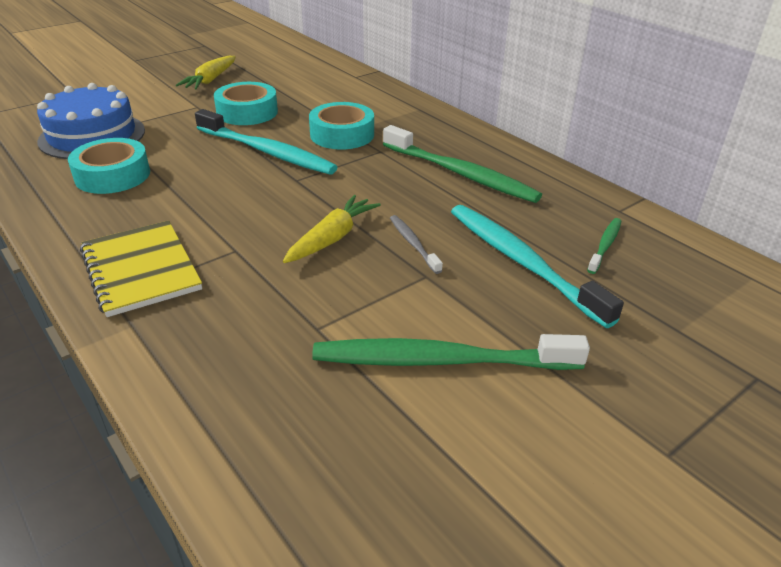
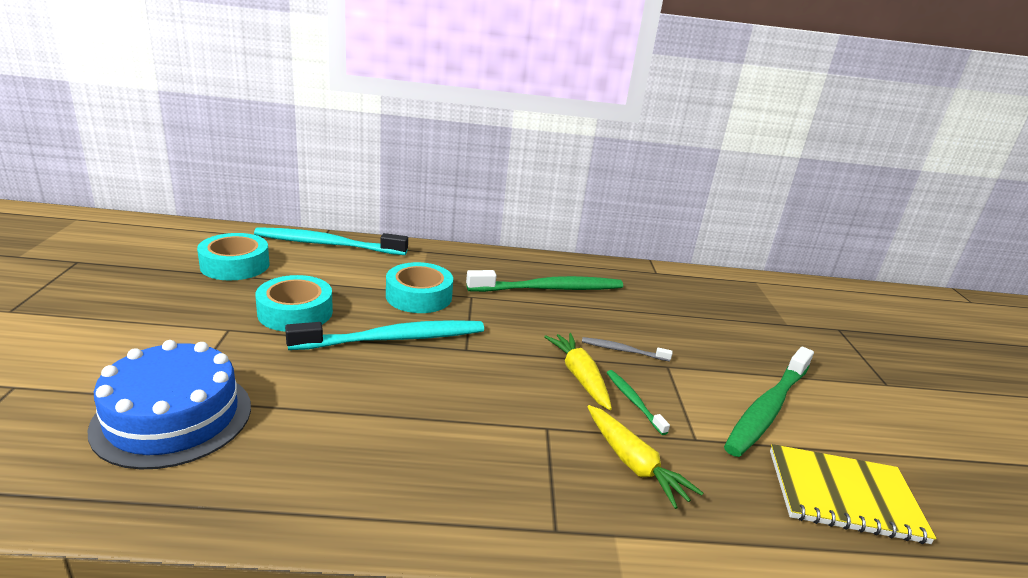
camera: 55 degrees left, 10 degrees down
turquoise tape [68,138,150,194] -> turquoise tape moved to [197,233,269,280]
yellow notebook [80,220,202,317] -> yellow notebook moved to [770,444,937,544]
yellow carrot [176,56,236,89] -> yellow carrot moved to [587,405,703,509]
turquoise toothbrush [451,205,624,328] -> turquoise toothbrush moved to [254,227,408,255]
green toothbrush [587,218,621,274] -> green toothbrush moved to [606,370,670,435]

